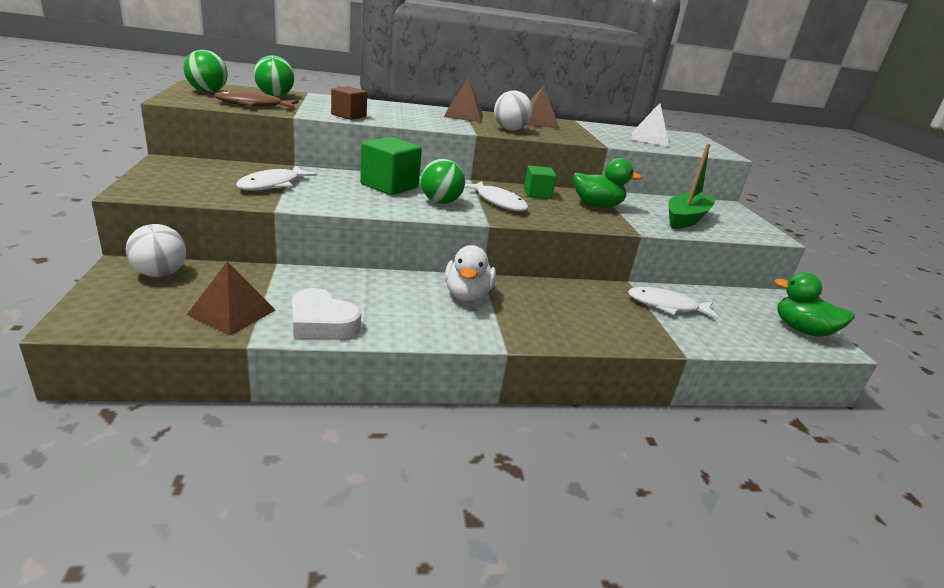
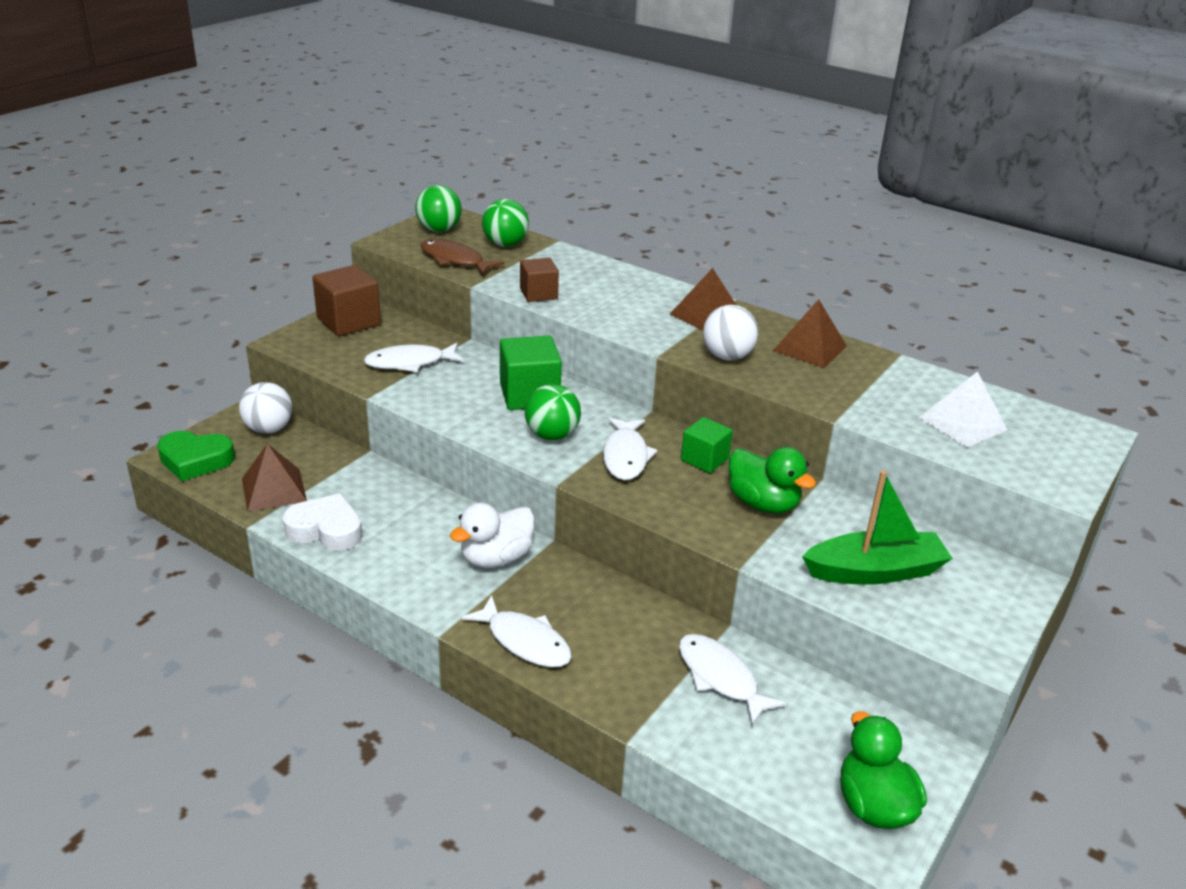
camera: 45 degrees right, 5 degrees up
white heart [292,288,361,339] -> white heart turned 120 degrees clockwise [283,493,362,551]
none -> green heart [157,431,235,481]
none -> brown cube [312,265,381,336]
none -> white fish [461,595,572,667]

